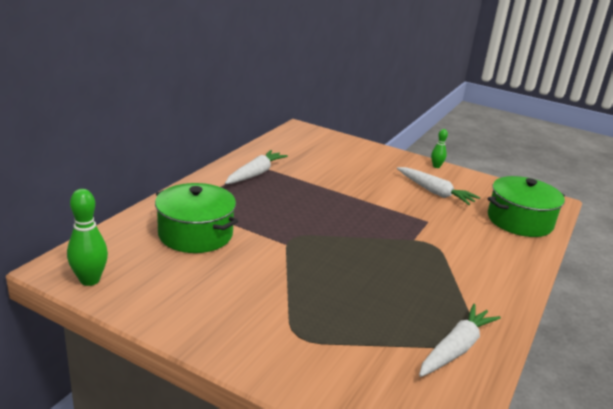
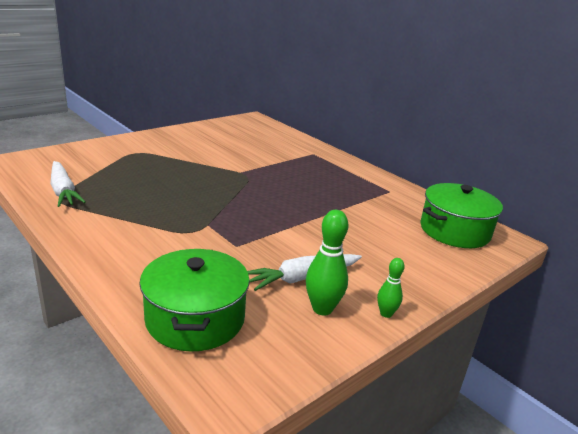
camera: 110 degrees right, 0 degrees up
green bowling pin [67,189,108,286] -> green bowling pin moved to [306,210,348,316]
green pot [155,183,238,253] -> green pot moved to [420,183,503,248]
white carrot [225,150,288,184] -> none

